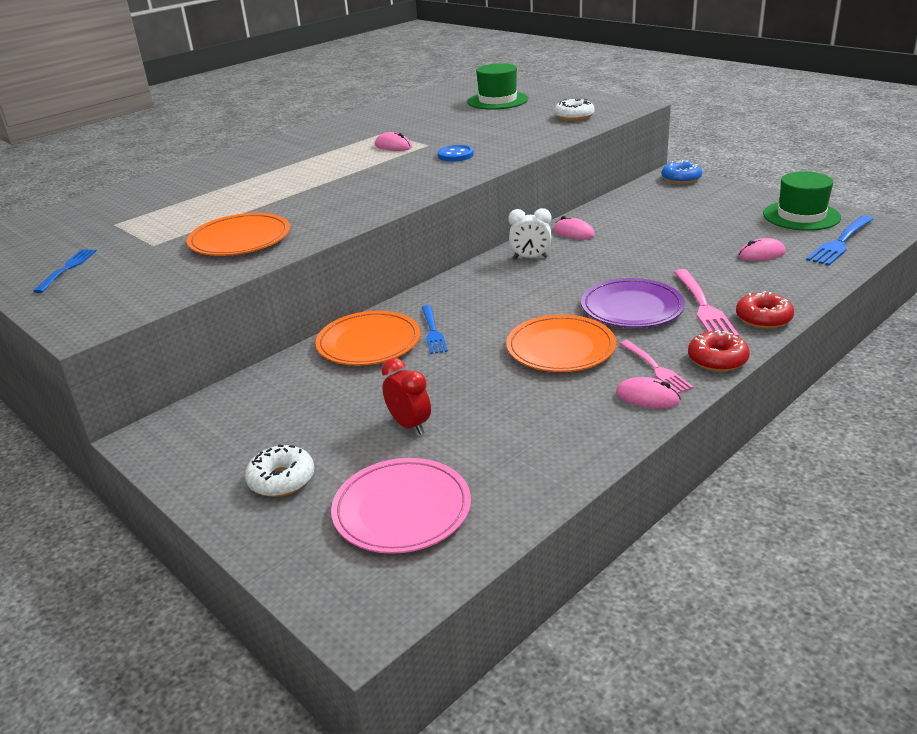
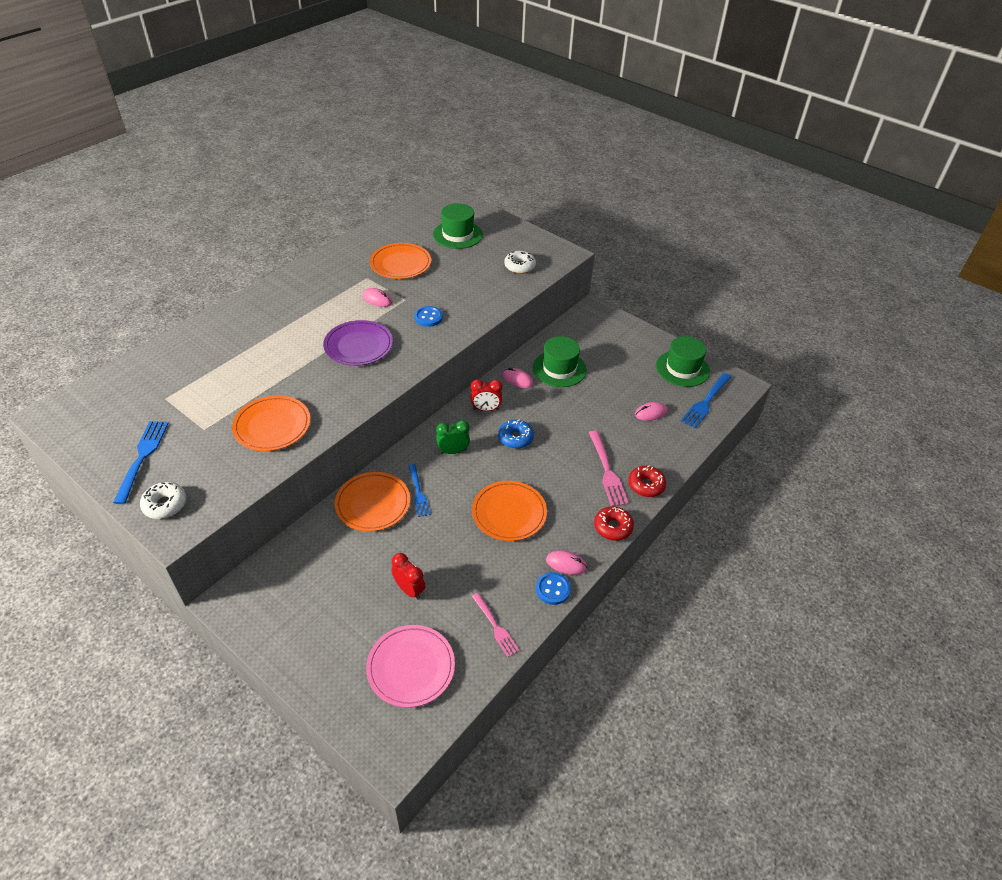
camera: 10 degrees left, 15 degrees up
blue fork [33,249,97,293] -> blue fork [113,421,169,504], size x1.51
white donut [245,445,314,497] -> white donut moved to [140,482,186,519]
white clock [508,208,551,259] -> red clock [471,379,503,411]
purple plate [581,278,685,328] -> purple plate moved to [323,320,393,366]
pink fork [620,340,694,393] -> pink fork moved to [472,593,520,657]
blue donut [662,160,702,184] -> blue donut moved to [498,419,534,449]
none -> orange plate [370,243,431,279]
none -> green clock [436,420,470,454]
none -> green hat [533,336,587,387]
none -> blue button [536,572,571,605]

